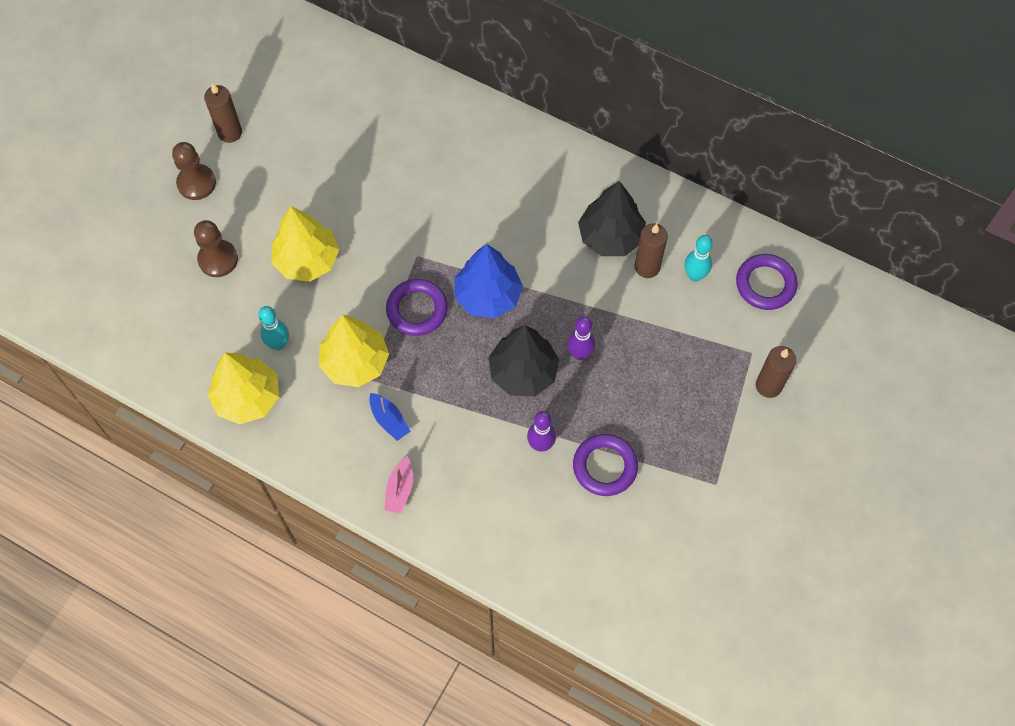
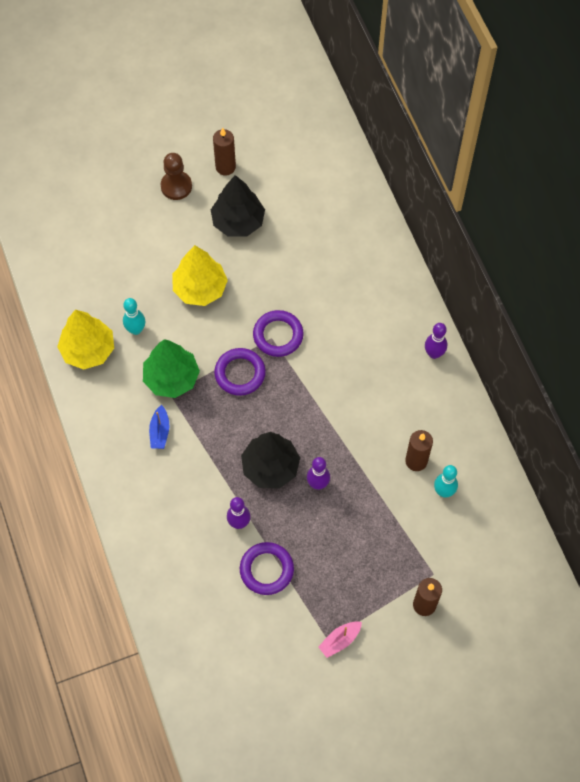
camera: 40 degrees right, 0 degrees up
brown pawn [194,220,238,277] -> none
yellow tree [319,315,389,387] -> green tree [143,339,200,398]
pink boat [384,456,413,513] -> pink boat moved to [318,621,362,658]
blue tree [455,244,523,318] -> none
black tree [578,181,646,256] -> black tree moved to [211,175,265,237]
purple ring [736,254,798,310] -> purple ring moved to [253,310,304,357]
none -> purple bowling pin [425,323,447,359]

